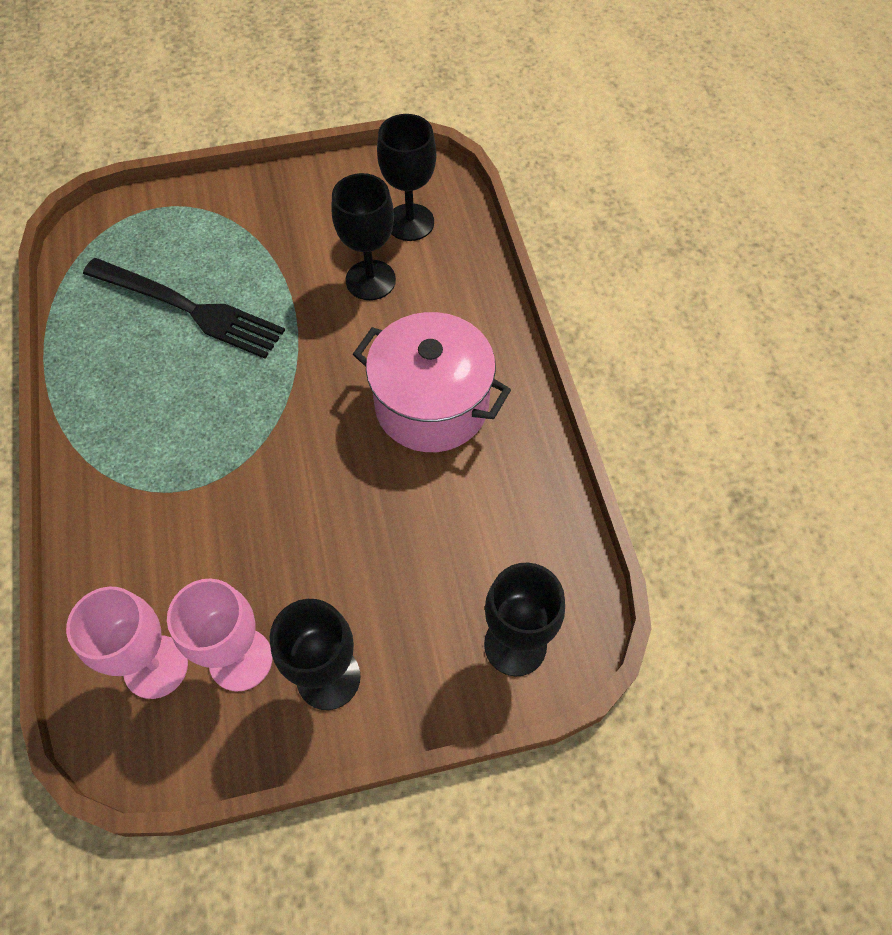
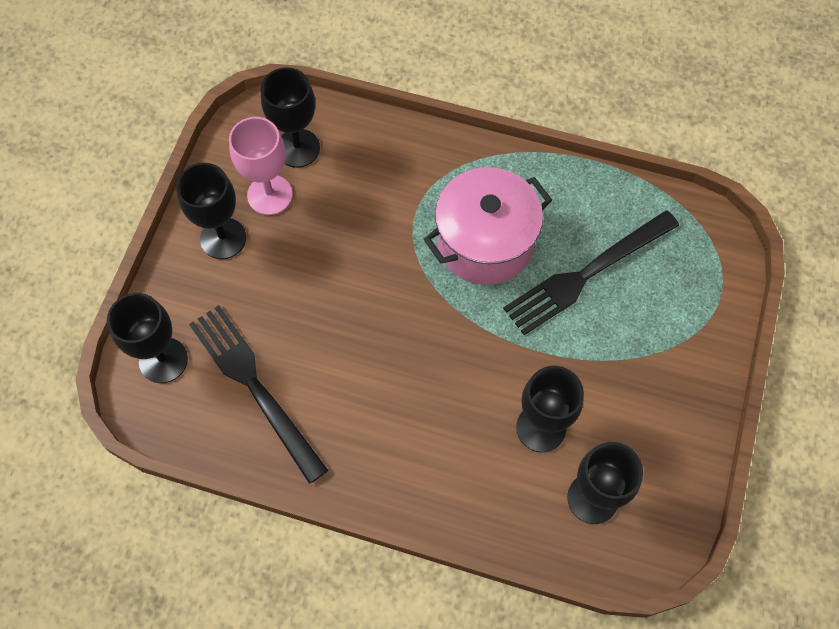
camera: 120 degrees right, 5 degrees up
pink goblet [66,587,188,699] -> black goblet [261,67,320,168]
pink pot [353,312,511,452] -> pink pot moved to [424,167,552,285]
none -> black fork [189,305,329,484]

